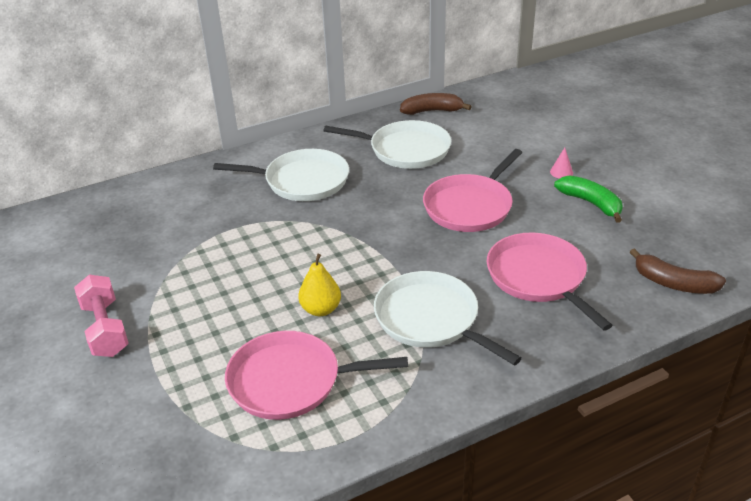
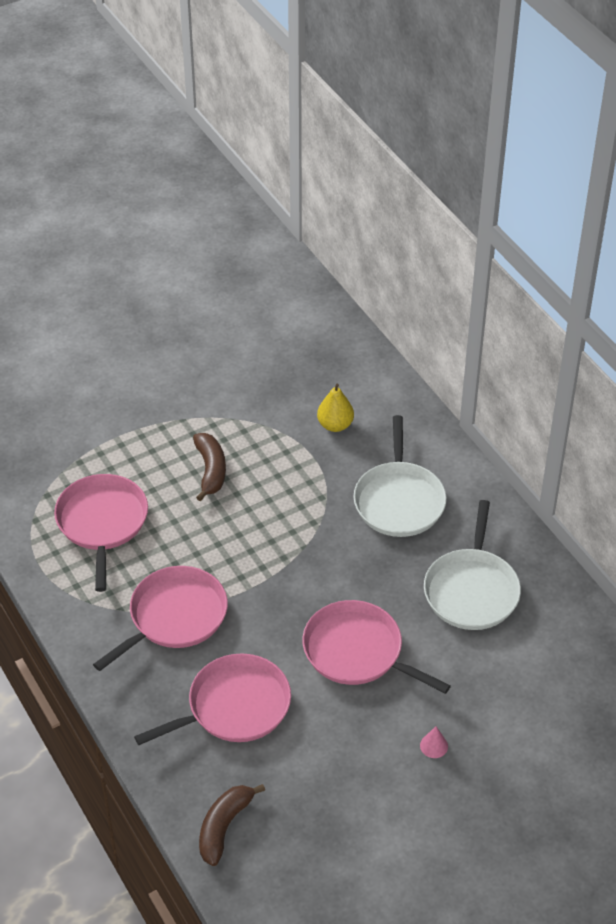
camera: 85 degrees right, 10 degrees up
pink dumbbell [74,275,129,357] -> none
yellow pear [298,254,341,316] -> yellow pear moved to [317,384,354,432]
white pan [374,271,522,366] -> pink pan [93,566,228,671]
brown banana [400,93,472,115] -> brown banana moved to [193,433,226,501]
green banana [554,175,623,223] -> none

